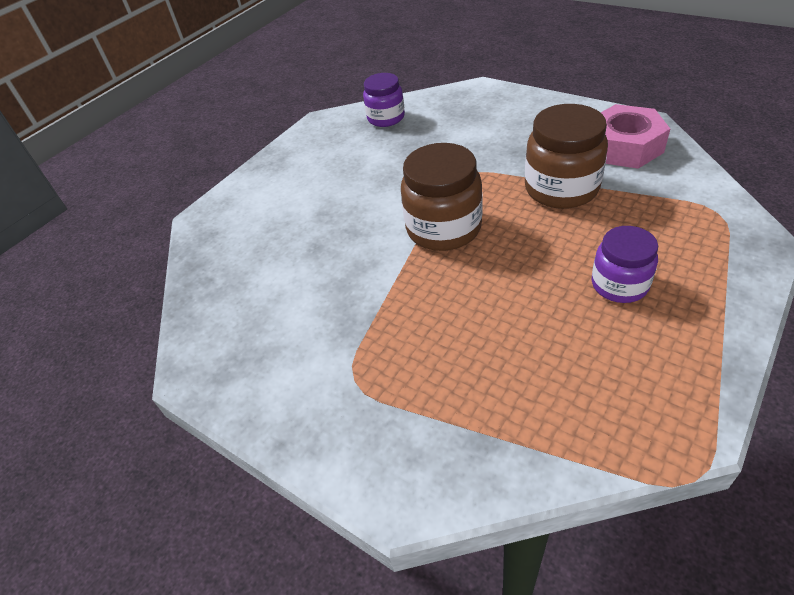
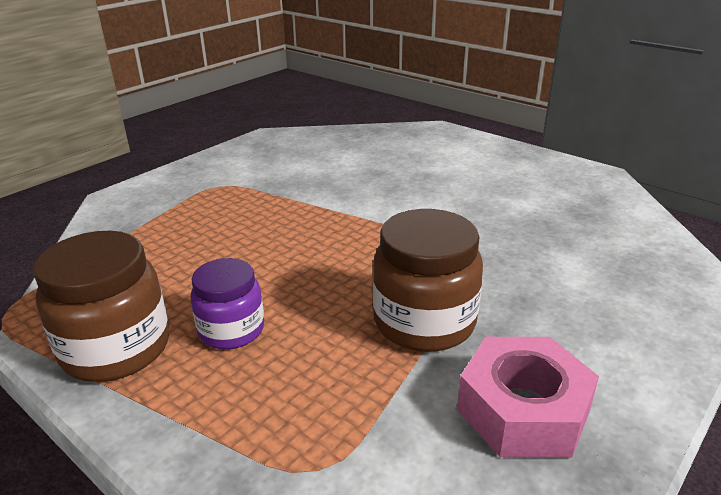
camera: 90 degrees right, 15 degrees down
purple jar [363,73,405,127] -> none
brown jar [401,143,483,251] -> brown jar moved to [33,231,169,382]

